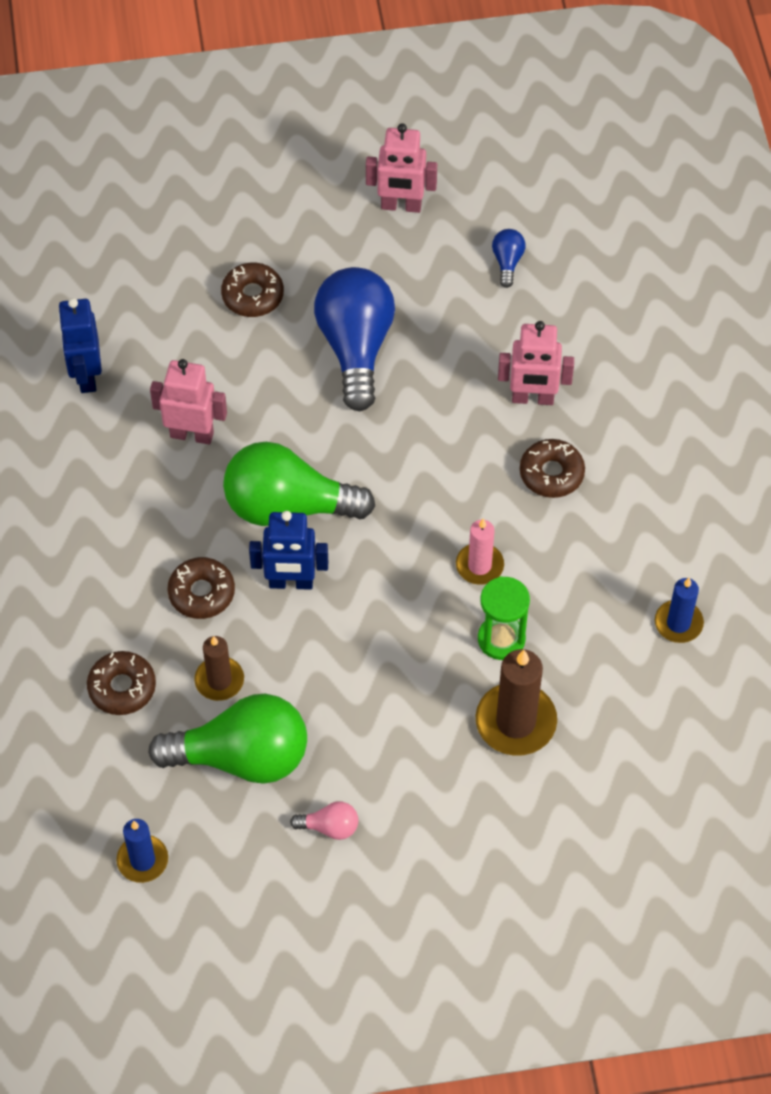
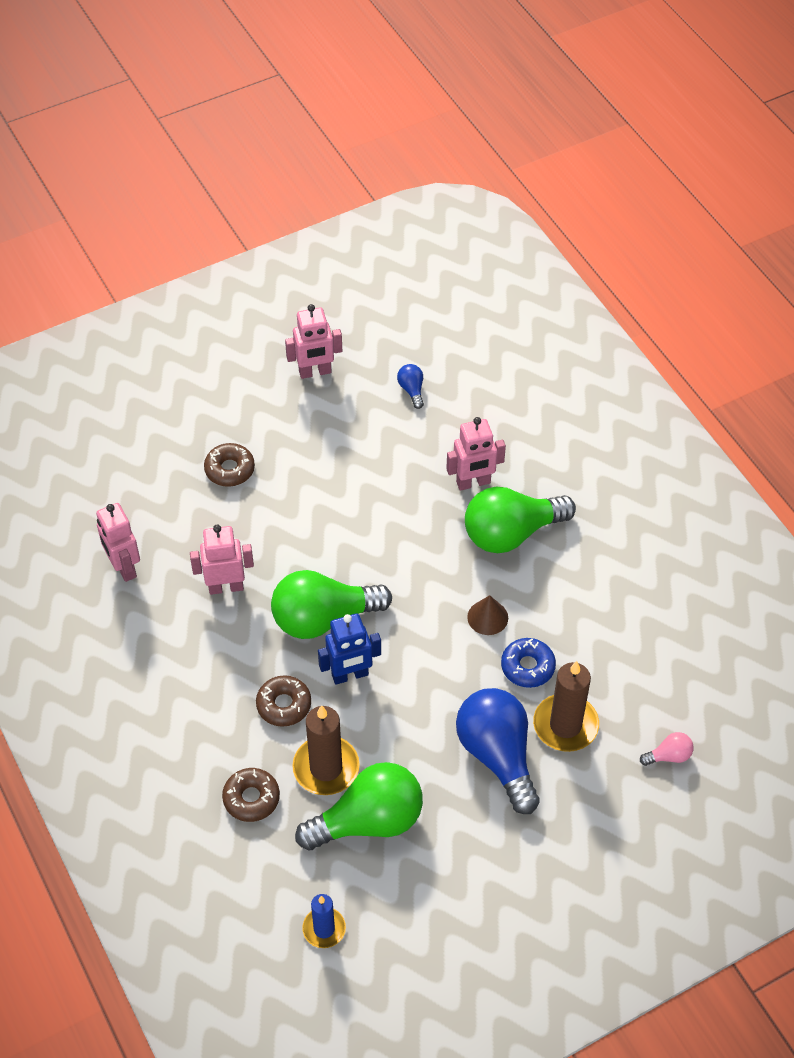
camera: 20 degrees left, 5 degrees down
blue robot [58,298,102,393] -> pink robot [96,503,140,582]
brown candle [195,636,244,701] -> brown candle [292,705,360,795], size x1.63
pink light bulb [290,801,358,840] -> pink light bulb moved to [640,732,694,766]
blue light bulb [314,267,395,411] -> blue light bulb moved to [456,688,540,814]
pink candle [456,519,504,585] -> brown cone [467,595,508,635]
green hourglass [478,576,530,660] -> blue donut [501,638,556,688]
brown donut [520,439,585,498] -> green light bulb [465,487,576,553]
blue candle [655,578,704,643] -> none

